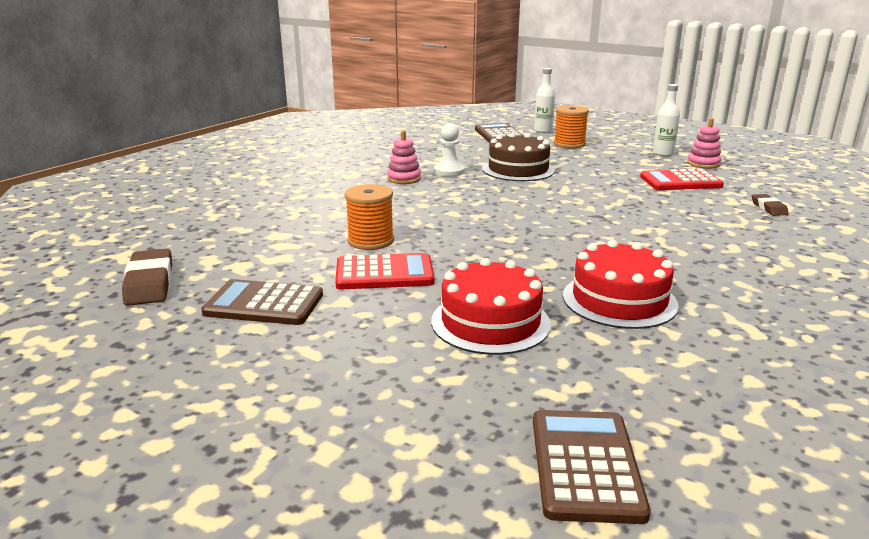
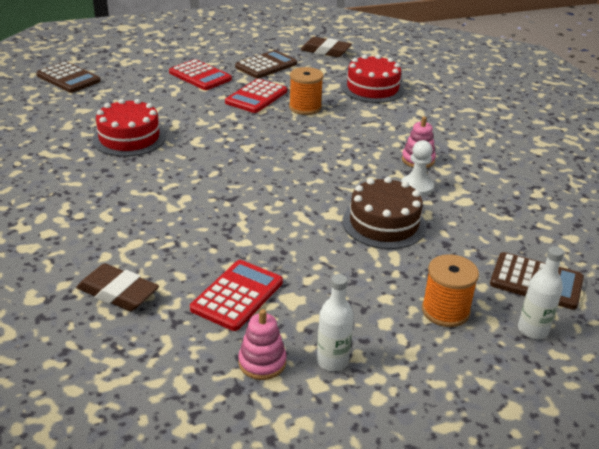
camera: 125 degrees right, 10 degrees up
red cake [431,258,551,355] -> red cake moved to [342,55,404,103]
brown eraser [752,194,789,216] -> brown eraser [76,264,159,311], size x1.73
none -> red calculator [169,59,232,90]

